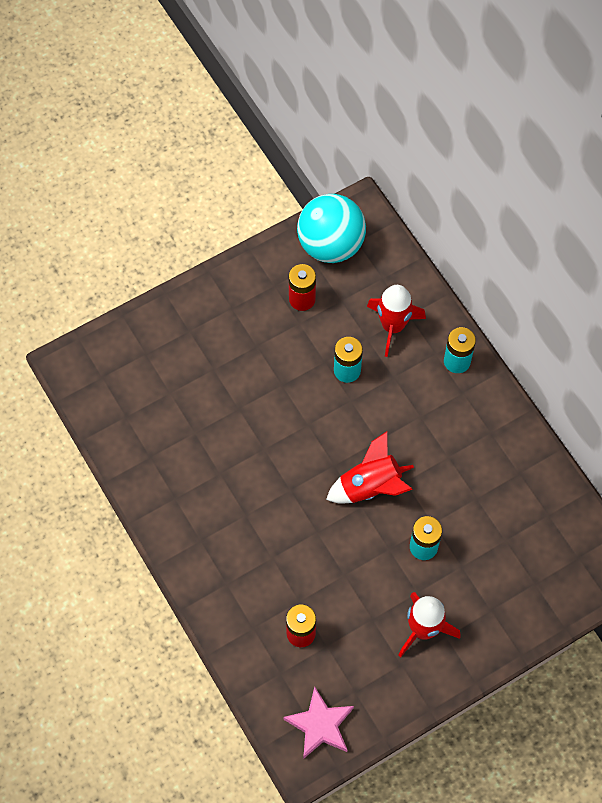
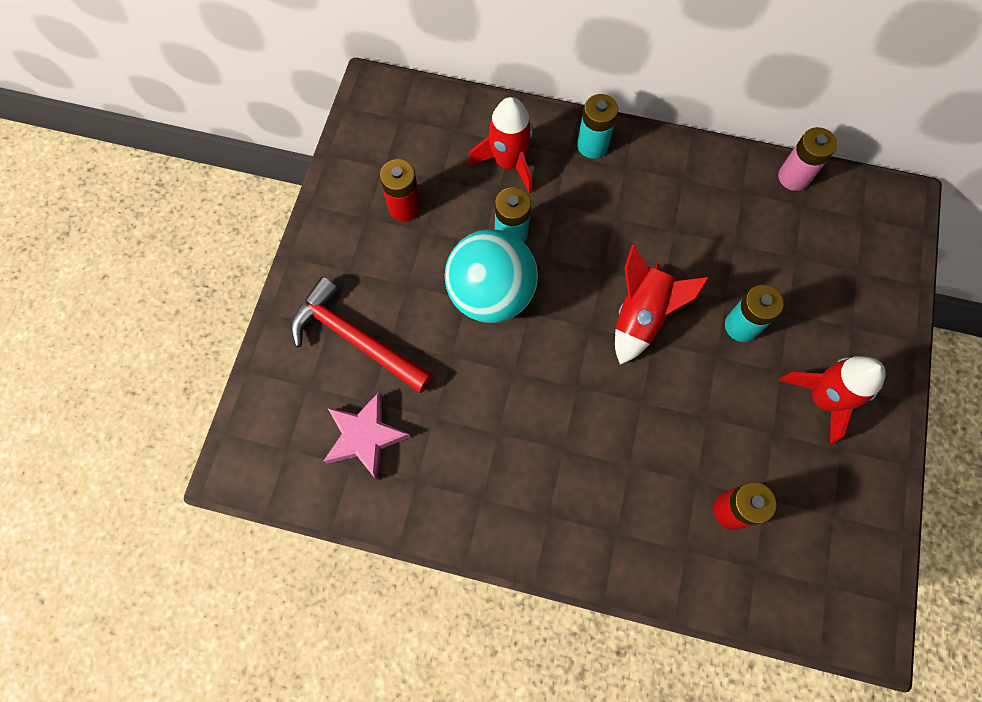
camera: 45 degrees left, 5 degrees up
pink star [283,686,354,759] -> pink star moved to [324,392,410,480]
turquoise ball [297,194,366,263] -> turquoise ball moved to [445,229,538,323]
none -> red hammer [291,277,433,393]
none -> pink battery [778,127,837,191]

